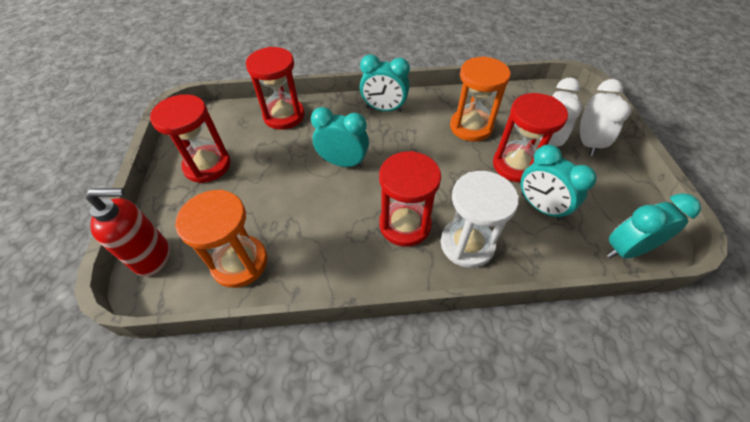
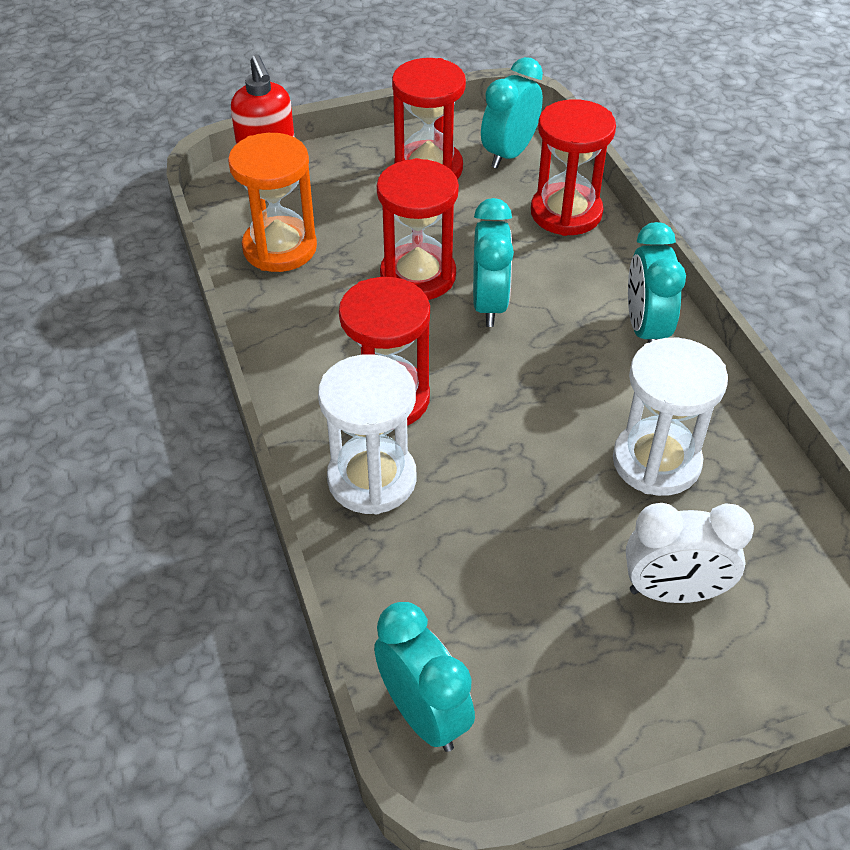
camera: 75 degrees right, 5 degrees down
orange hourglass [450,56,511,142] -> white hourglass [613,338,728,496]
red hourglass [493,93,568,182] -> red hourglass moved to [377,158,459,300]
turquoise clock [521,145,597,221] -> turquoise clock moved to [481,57,543,168]
white clock [580,79,631,156] -> none

